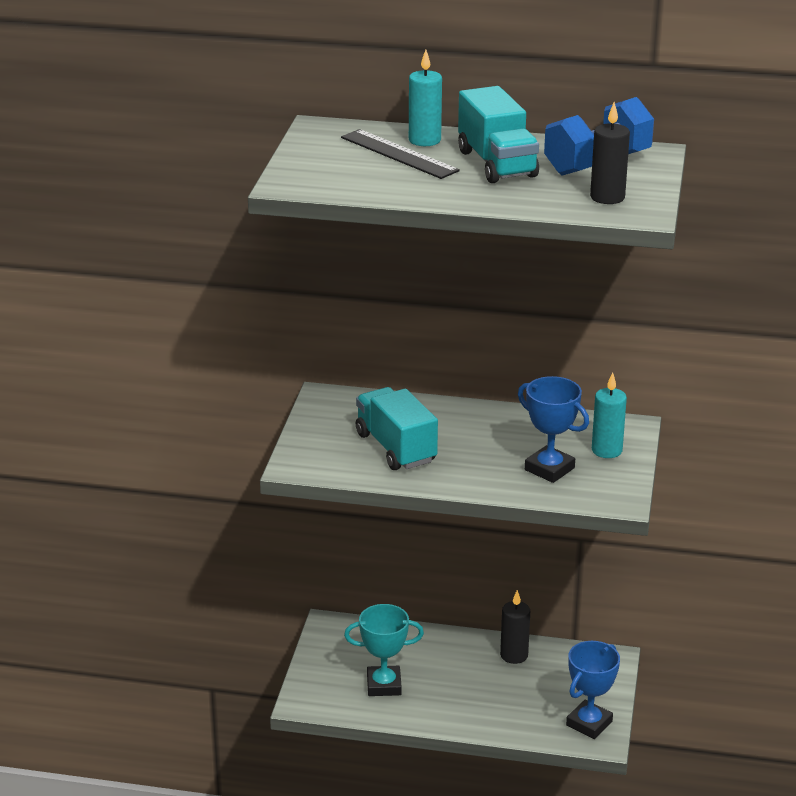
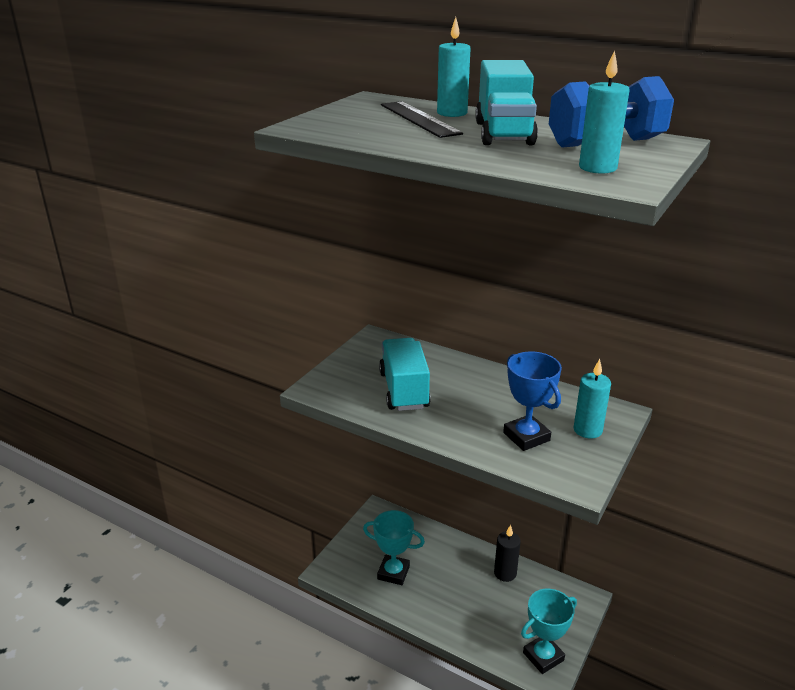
camera: 20 degrees right, 0 degrees up
blue trophy [566,641,620,739] -> turquoise trophy [521,589,577,674]
black candle [590,102,630,204] -> turquoise candle [579,50,630,173]

